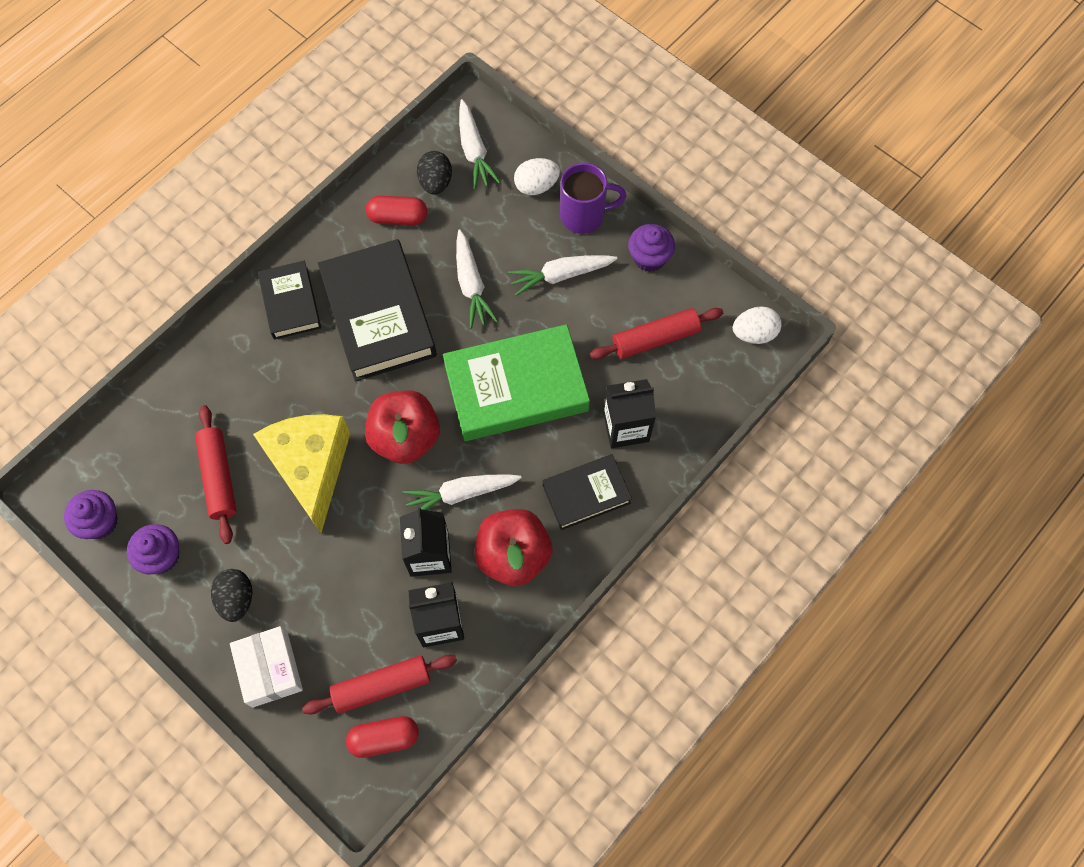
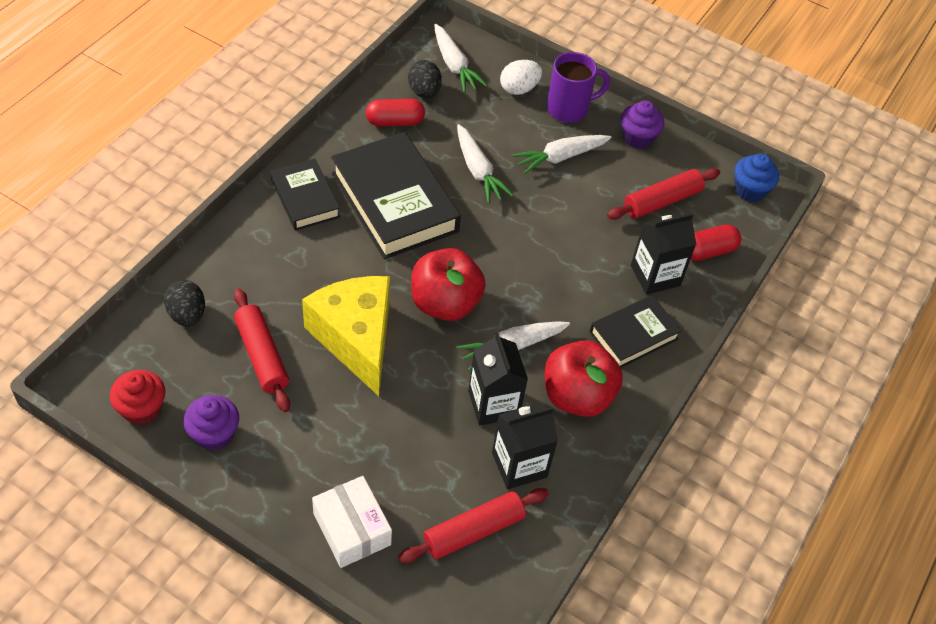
camera: 15 degrees left, 15 degrees down
purple cupcake [64,490,118,539] -> red cupcake [110,370,165,425]
black egg [211,569,252,622] -> black egg moved to [164,280,205,326]
red capsule [346,716,419,758] -> red capsule moved to [690,224,741,261]
green book [443,324,590,441] -> none
white egg [733,306,782,344] -> blue cupcake [734,153,779,202]

